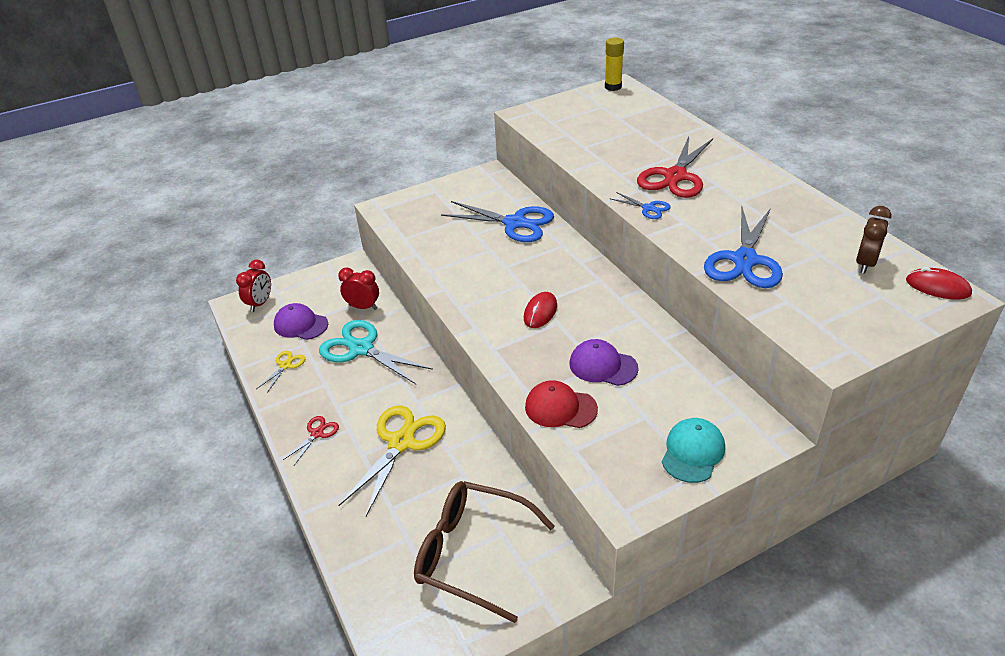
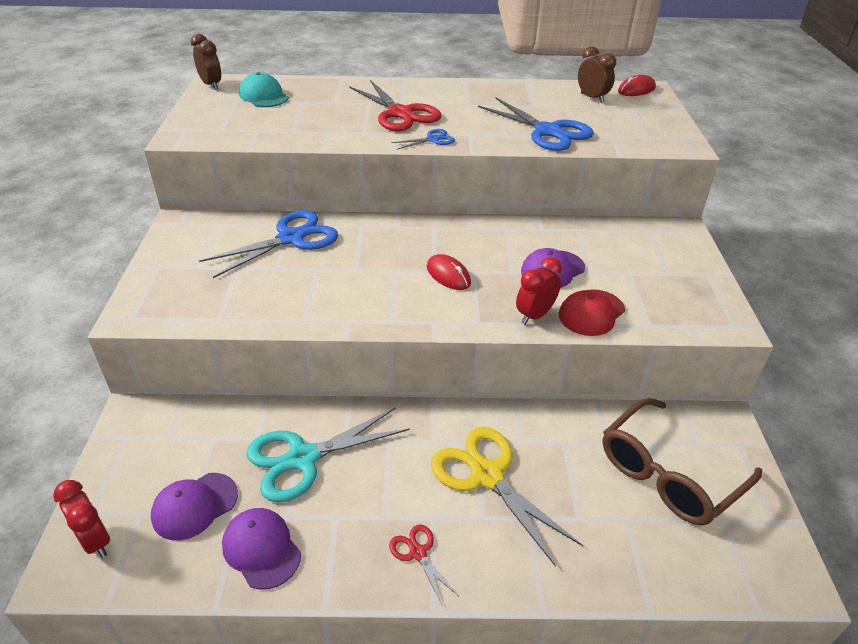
camera: 65 degrees left, 0 degrees up
yellow scissors [257,351,305,393] -> purple cap [222,508,301,589]
red clock [338,267,379,310] -> red clock moved to [516,257,562,325]
yellow glue stick [605,38,624,91] -> brown clock [191,34,221,90]
turquoise cap [662,418,725,483] -> turquoise cap moved to [239,72,289,107]

